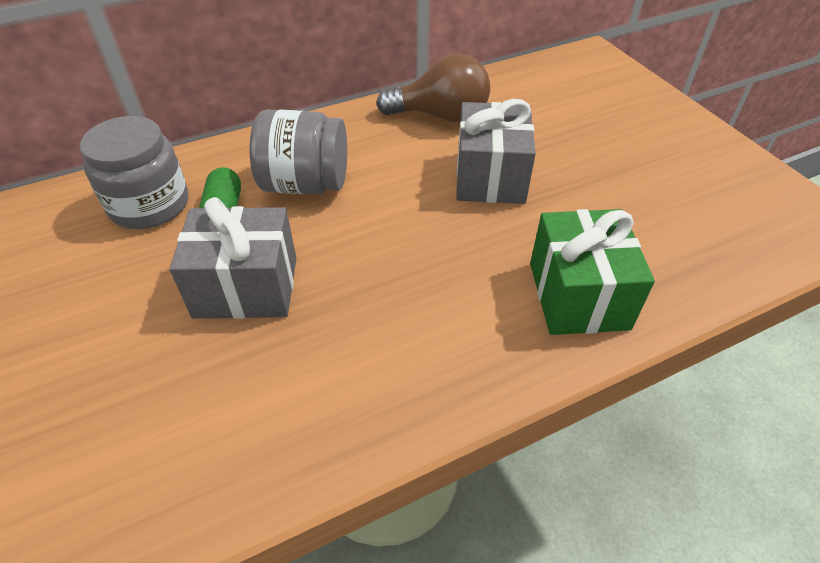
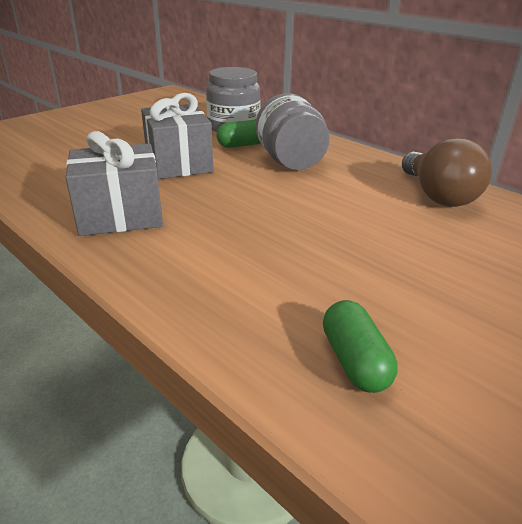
camera: 70 degrees right, 15 degrees down
grey gift [456,99,536,204] -> grey gift moved to [65,131,163,236]
green gift [530,209,655,335] -> none
none -> green capsule [323,300,398,393]

